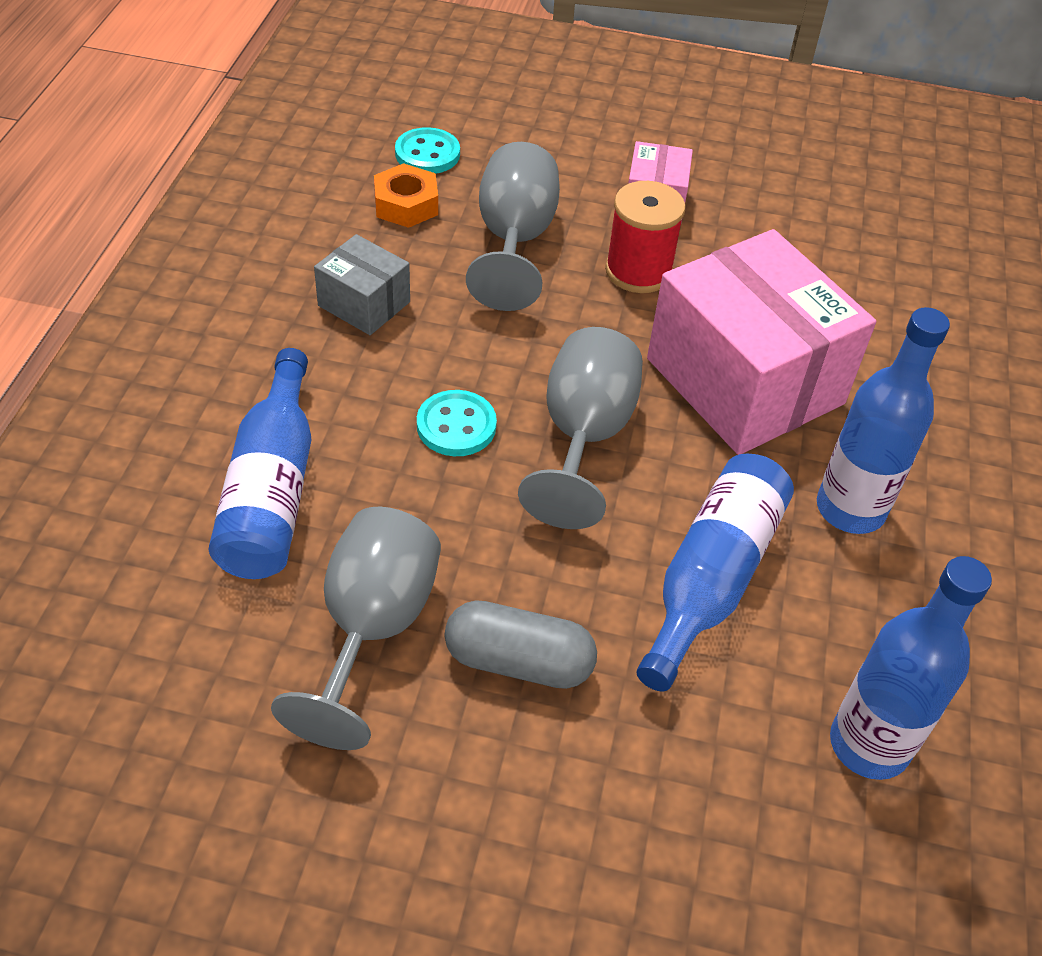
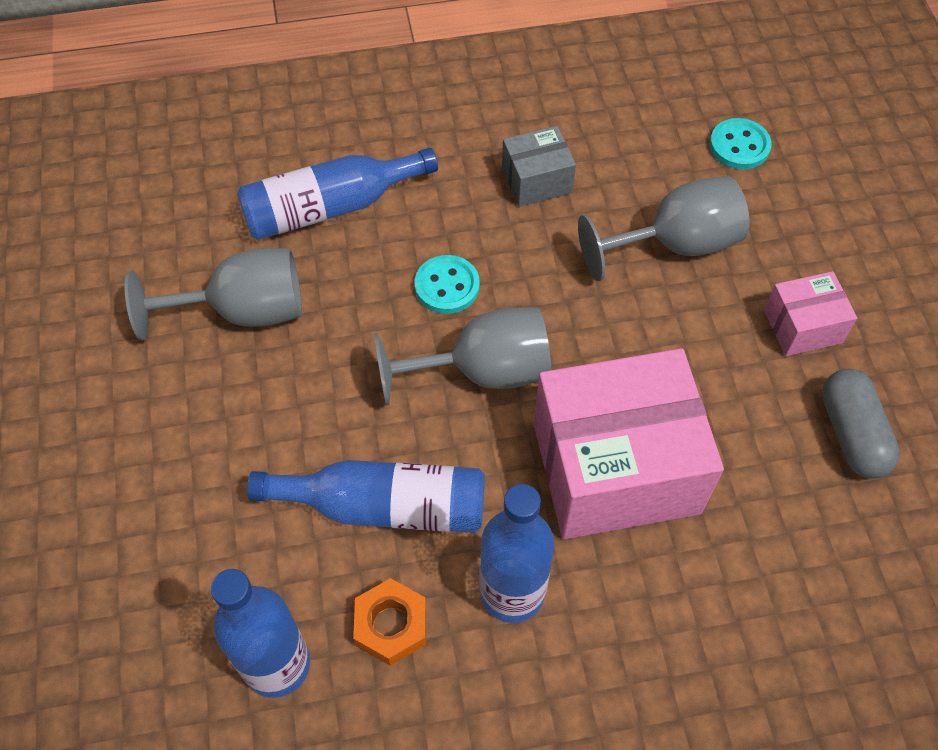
camera: 70 degrees right, 10 degrees up
grey box [314,234,410,335] -> grey box turned 60 degrees clockwise [502,126,576,207]
orange nut [374,163,438,228] -> orange nut moved to [353,578,426,666]
grey capsule [444,600,597,689] -> grey capsule moved to [822,369,900,479]
red spool [605,181,686,293] -> none
pink box [647,229,876,455] -> pink box turned 45 degrees clockwise [534,348,724,539]

